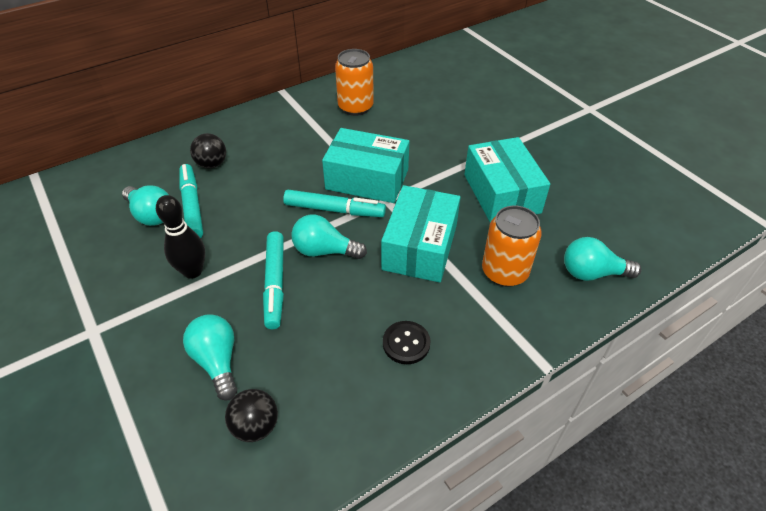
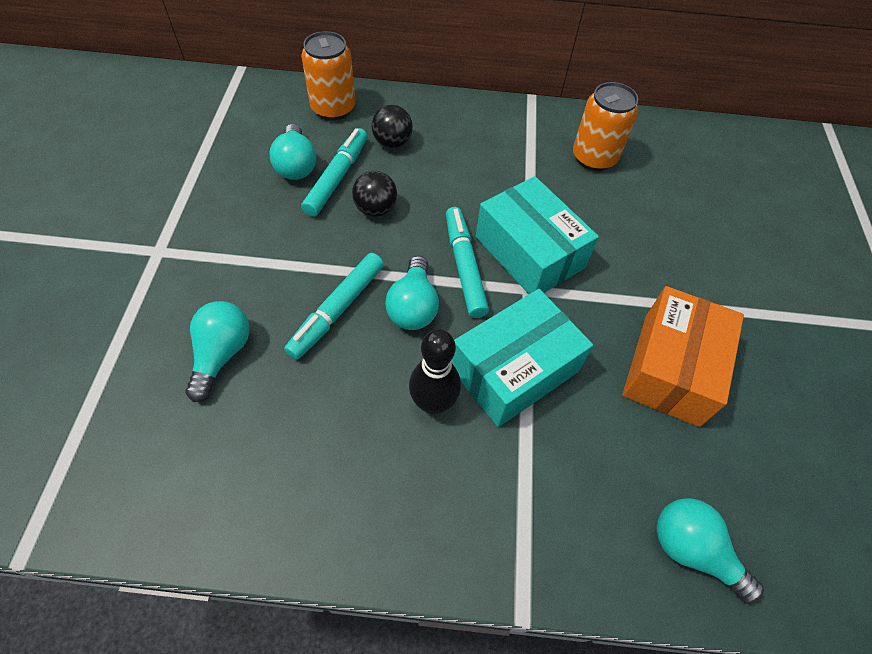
camera: 35 degrees right, 10 degrees up
black bowling pin [156,195,205,279] -> black bowling pin moved to [409,329,461,415]
black ball [225,389,278,442] -> black ball moved to [352,171,397,217]
turquoise marker [283,190,386,217] -> turquoise marker turned 150 degrees counterclockwise [446,207,489,318]
turquoise light bulb [291,215,367,259] -> turquoise light bulb turned 135 degrees counterclockwise [385,256,439,330]
black button [383,321,430,364] -> none
turquoise box [464,137,550,223] -> orange box [622,286,744,427]
orange can [482,206,542,287] -> orange can moved to [301,31,355,120]

